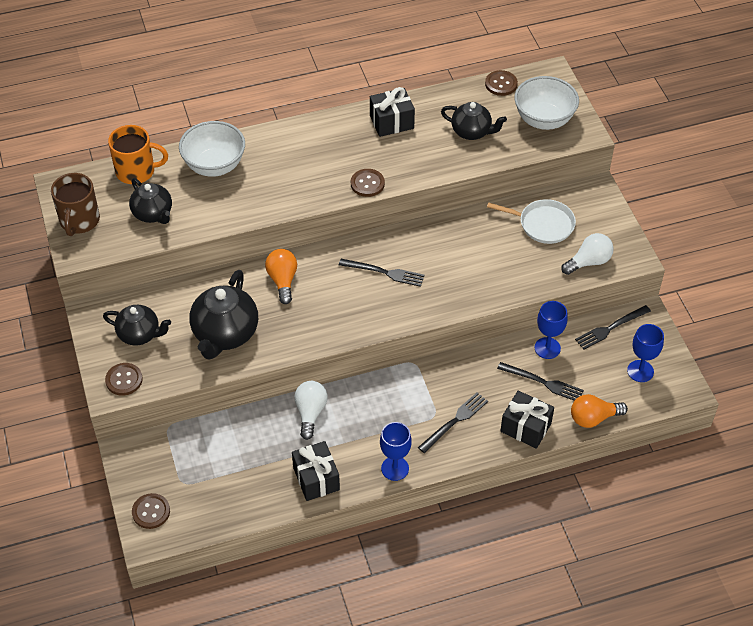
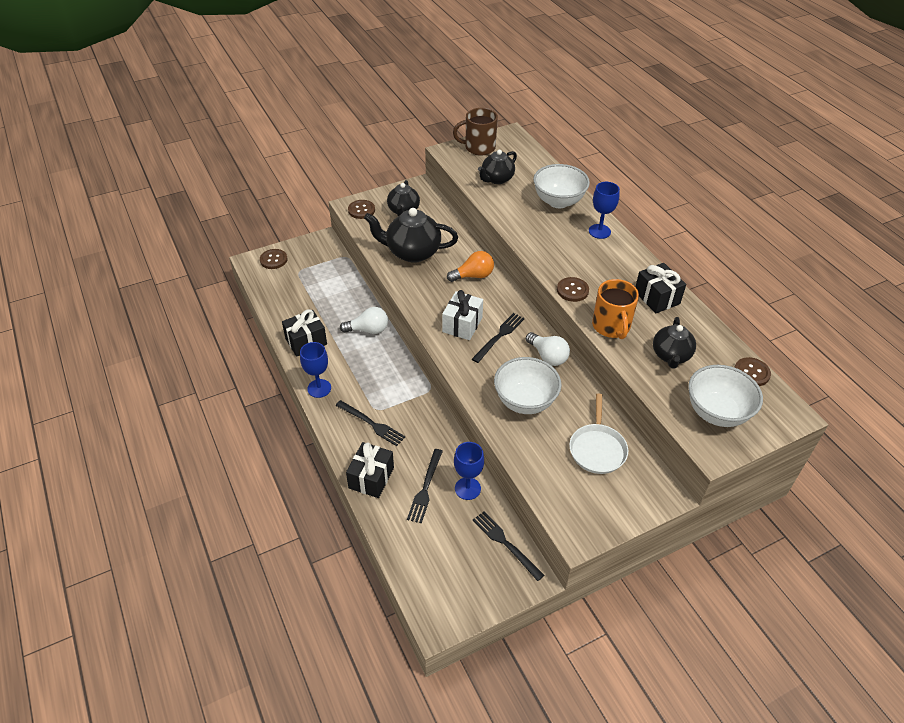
camera: 80 degrees right, 5 degrees down
orange mug [108,125,168,184] -> orange mug moved to [592,279,639,339]
black fork [339,259,424,287] -> black fork turned 150 degrees counterclockwise [472,313,524,363]
white light bulb [561,233,614,275] -> white light bulb moved to [526,332,570,366]
orange light bulb [571,394,628,428] -> none
blue goblet [627,324,664,382] -> blue goblet moved to [589,182,620,239]
none -> white gift [442,290,483,340]
none -> white bowl [494,357,562,414]

